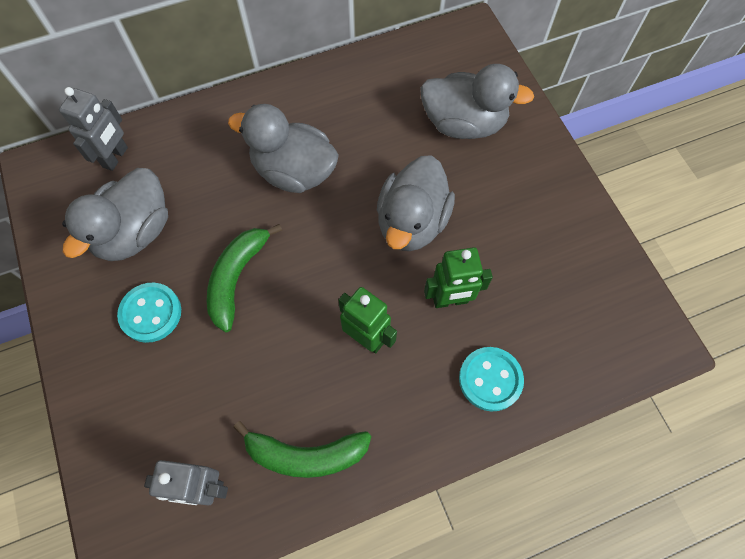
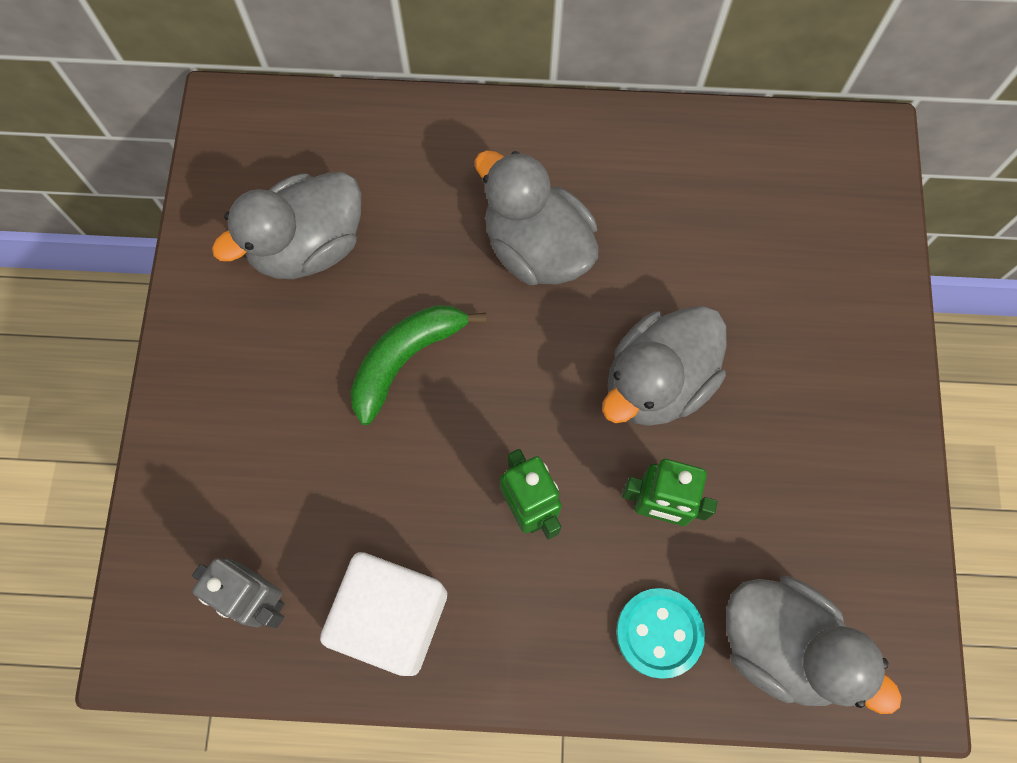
camera: 25 degrees right, 5 degrees up
grey robot [59,87,128,171] -> none
turquoise button [117,283,181,343] -> none
green banana [233,421,371,478] -> white cube [320,552,447,676]
grey duck [420,64,534,139] -> grey duck moved to [726,576,902,714]

